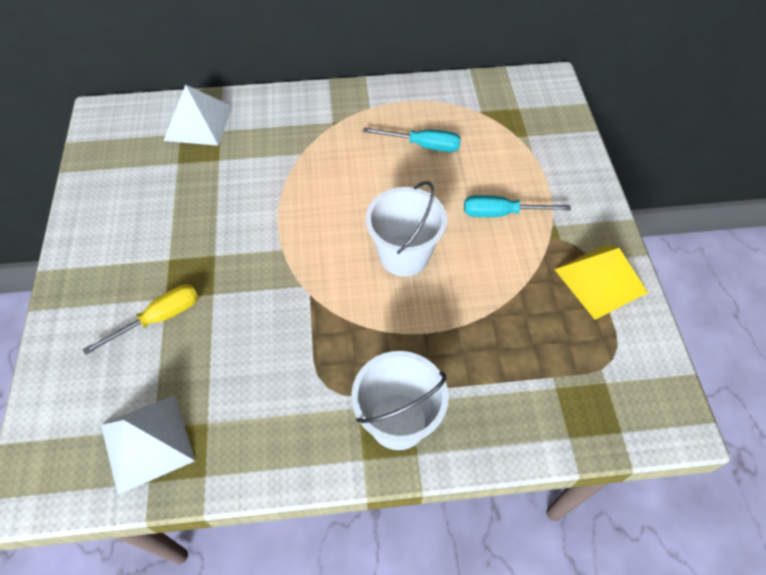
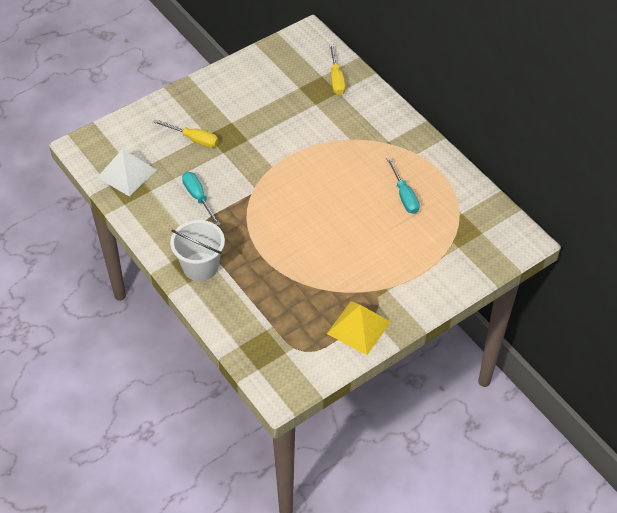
camera: 60 degrees right, 5 degrees down
white pyramid [163,84,232,146] -> yellow screwdriver [329,44,345,95]
white bucket [366,181,447,277] -> none
turquoise screwdriver [464,195,571,217] -> turquoise screwdriver moved to [182,172,221,226]

